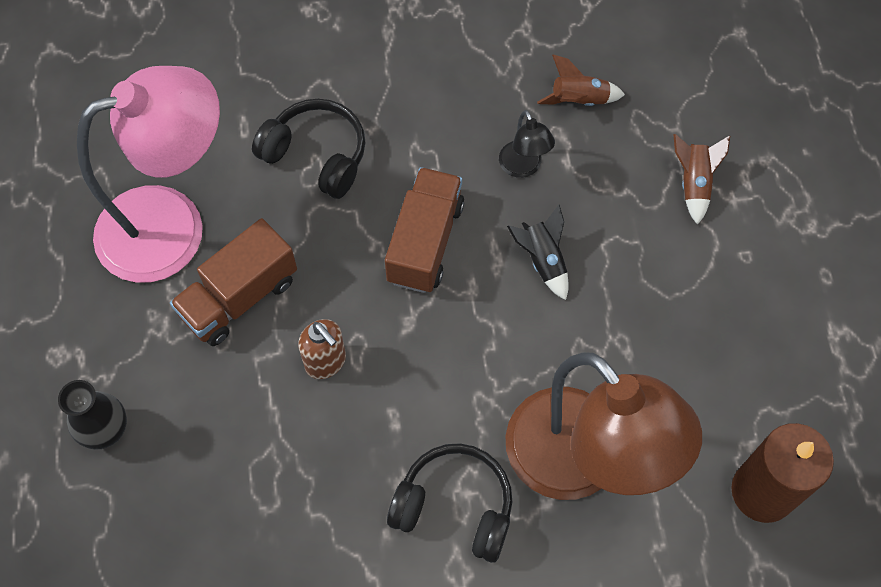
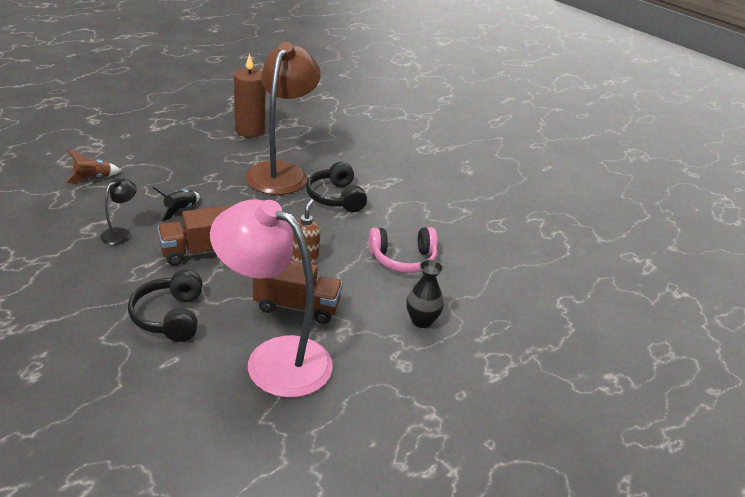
camera: 130 degrees left, 30 degrees down
brown rocket [537,55,625,106] -> none
none -> pink headphones [369,227,438,273]

